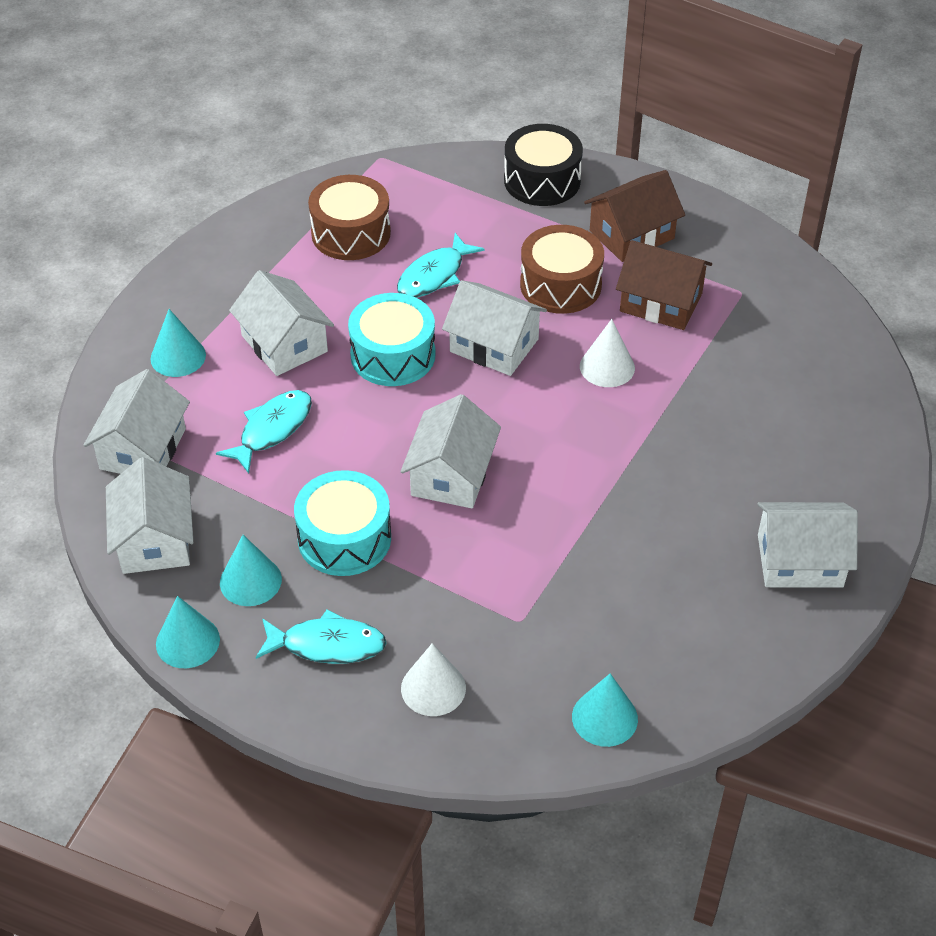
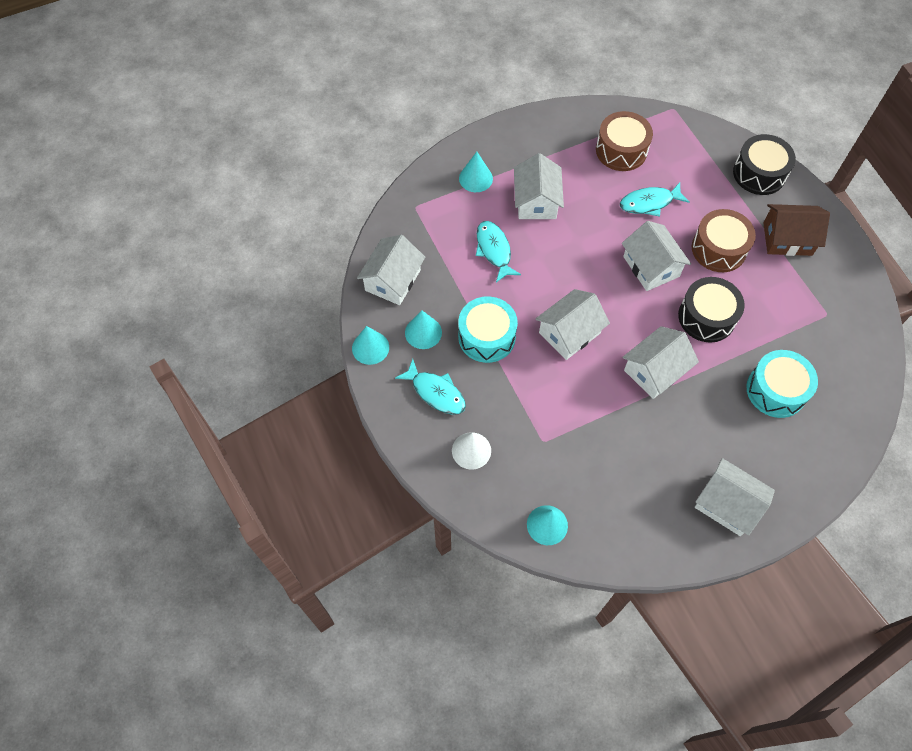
camera: 35 degrees right, 15 degrees up
white house [83,369,190,474] -> white house moved to [623,326,699,399]
turquoise fish [216,390,312,473] -> turquoise fish turned 90 degrees counterclockwise [476,221,521,282]
turquoise drum [348,293,435,386] -> turquoise drum moved to [746,350,818,418]
white cone [580,319,635,387] -> black drum [678,277,745,342]
brown house [616,240,712,330] -> none

